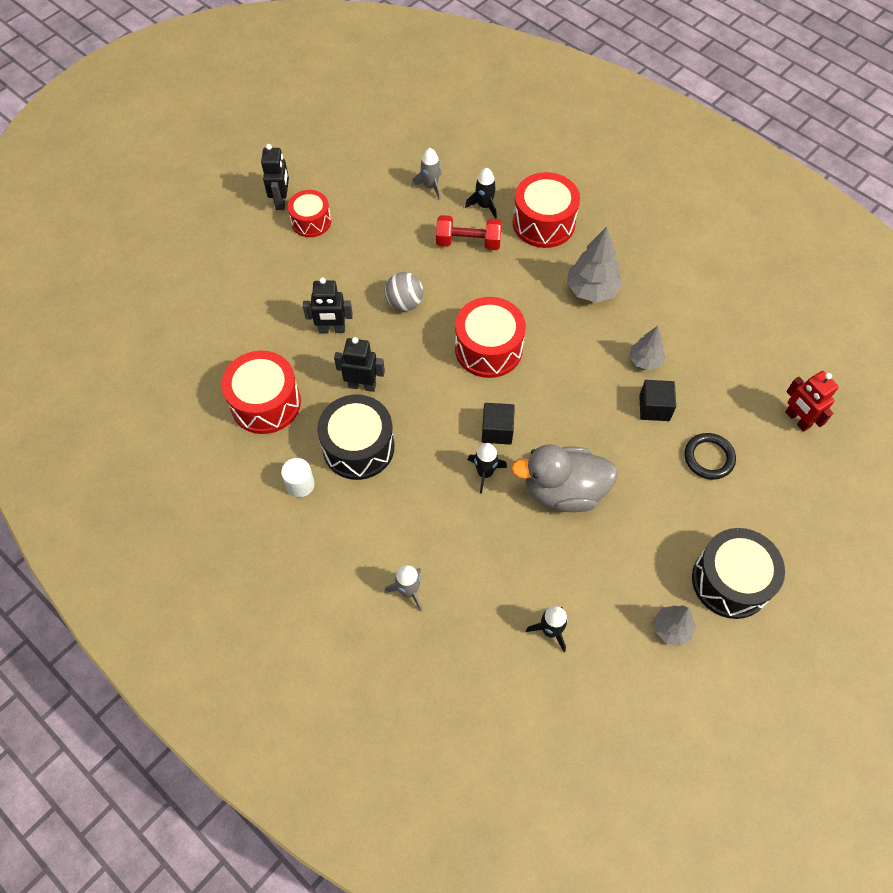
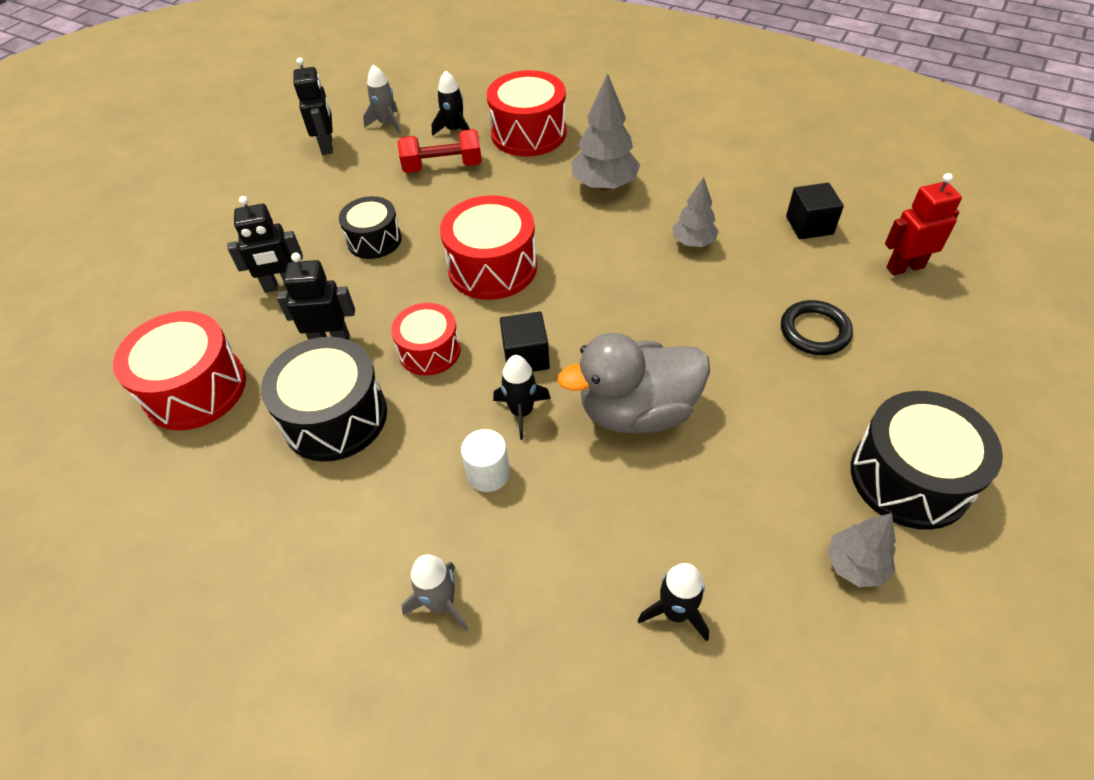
camera: 10 degrees left, 10 degrees down
black robot [261,144,289,210] -> black robot moved to [293,58,333,155]
white cylinder [281,458,315,497] -> white cylinder moved to [461,429,510,492]
red drum [288,190,331,237] -> red drum moved to [391,303,461,376]
grey ball [384,272,423,311] -> black drum [339,196,402,259]
black cube [639,380,676,421] -> black cube moved to [786,183,844,239]
red robot [785,371,839,432] -> red robot turned 120 degrees clockwise [885,173,962,275]

